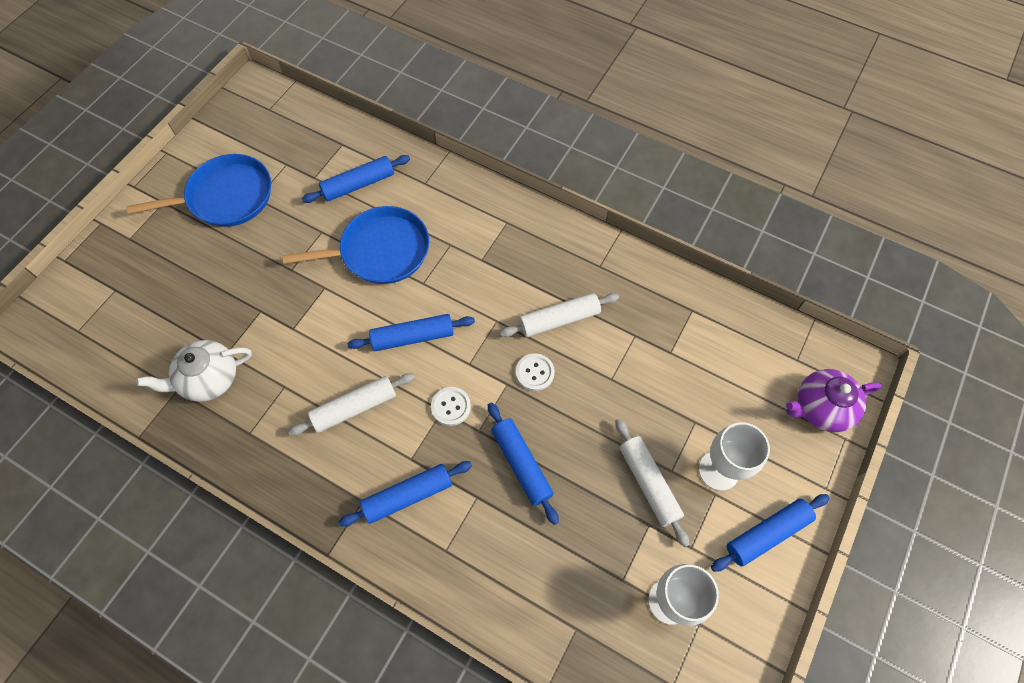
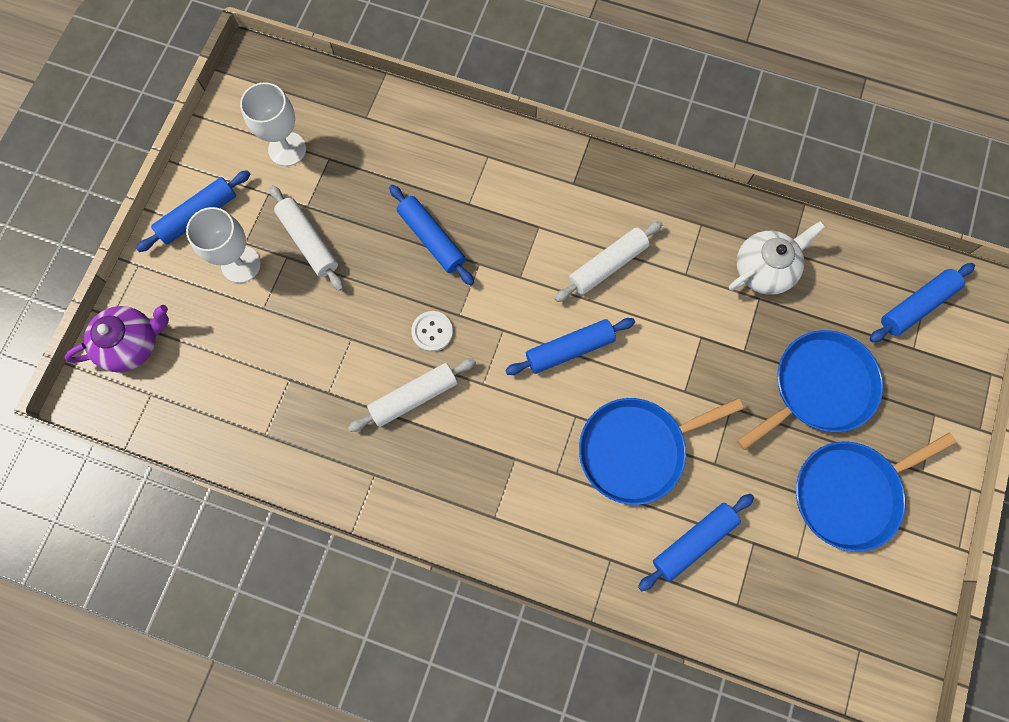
camera: 170 degrees right, 10 degrees up
blue rolling pin [339,461,472,527] -> blue rolling pin moved to [870,263,975,342]
white button [431,387,471,426] -> none
none -> blue pan [737,330,883,450]

